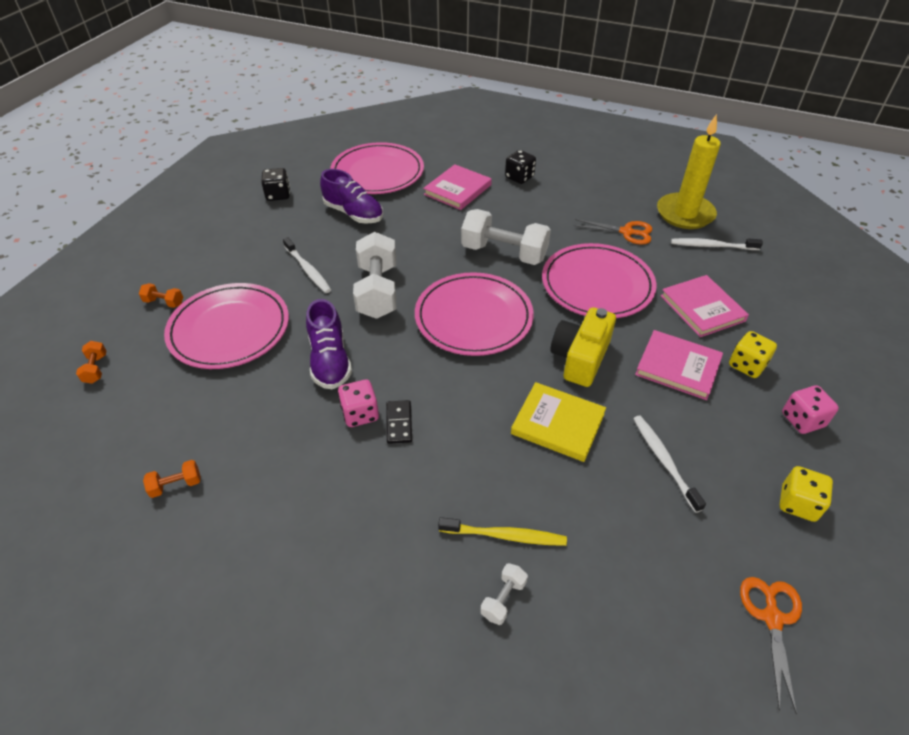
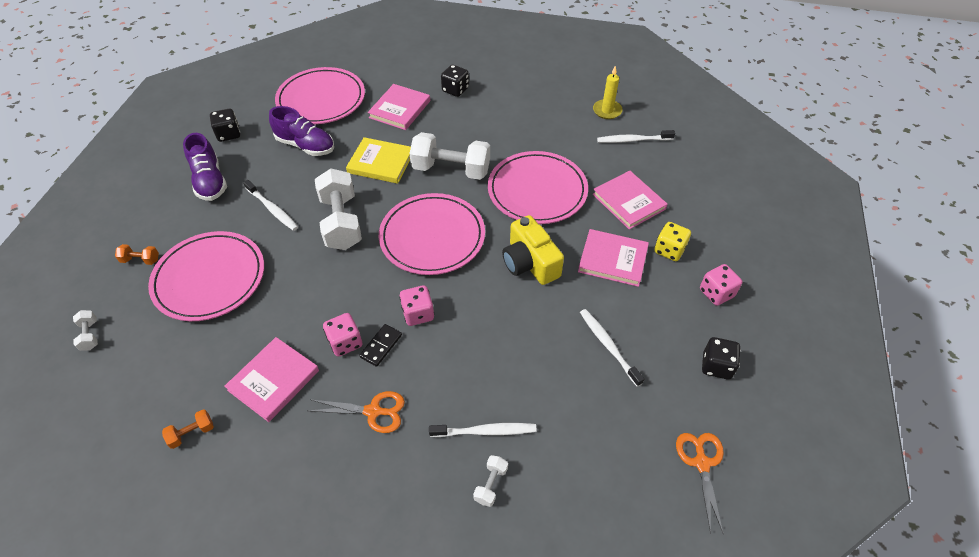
camera: 10 degrees left, 5 degrees up
orange dumbbell [76,341,107,384] -> white dumbbell [73,310,98,351]
purple shoe [306,299,352,389] -> purple shoe moved to [183,133,227,201]
black domino [386,400,412,444] -> black domino turned 45 degrees clockwise [359,324,402,367]
yellow toothbrush [438,517,567,546] -> white toothbrush [429,423,537,437]
yellow book [511,382,606,462] -> yellow book moved to [346,137,411,184]
yellow camera [550,307,616,387] -> yellow camera turned 45 degrees counterclockwise [502,215,564,285]
orange scissors [574,219,652,245] -> orange scissors moved to [308,391,405,433]
yellow candle [657,114,721,229] -> yellow candle [593,66,623,119], size x0.56
yellow dice [779,466,833,522] -> black dice [702,337,740,379]
none -> pink book [224,337,319,422]
none -> pink dice [399,285,434,326]

